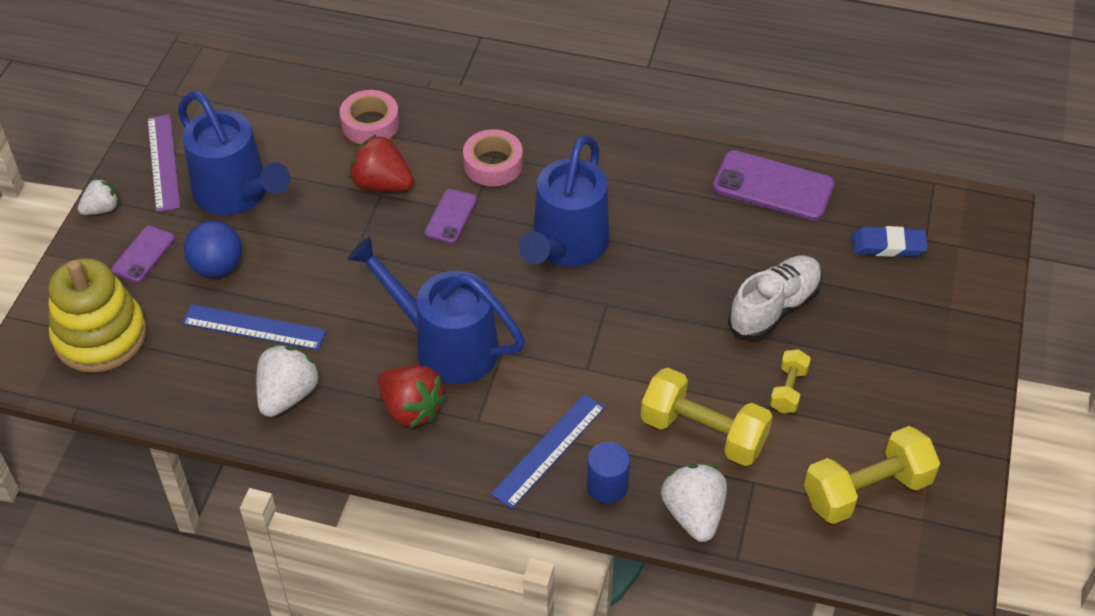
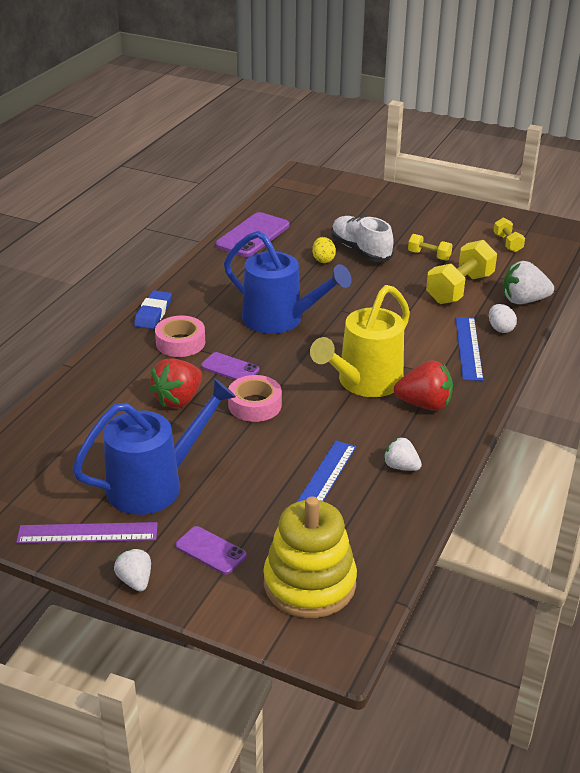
camera: 80 degrees left, 15 degrees down
blue ball [184,221,242,278] -> none
white strawberry [256,345,320,417] -> white strawberry [383,437,422,471], size x0.62
pink tape [340,90,399,144] -> pink tape moved to [228,375,282,422]
blue watering can [347,236,525,384] -> yellow watering can [310,285,410,397]
red strawberry [378,365,446,428] -> red strawberry turned 45 degrees clockwise [394,360,453,411]
blue ruler [491,394,605,509] -> blue ruler turned 45 degrees clockwise [455,317,483,381]
blue cylinder [587,442,630,504] -> white egg [489,304,517,333]
yellow dumbbell [804,426,940,524] -> yellow dumbbell [493,218,525,252], size x0.53
blue eraser [852,226,928,257] -> blue eraser moved to [134,290,172,329]
none -> yellow egg [312,237,336,263]

